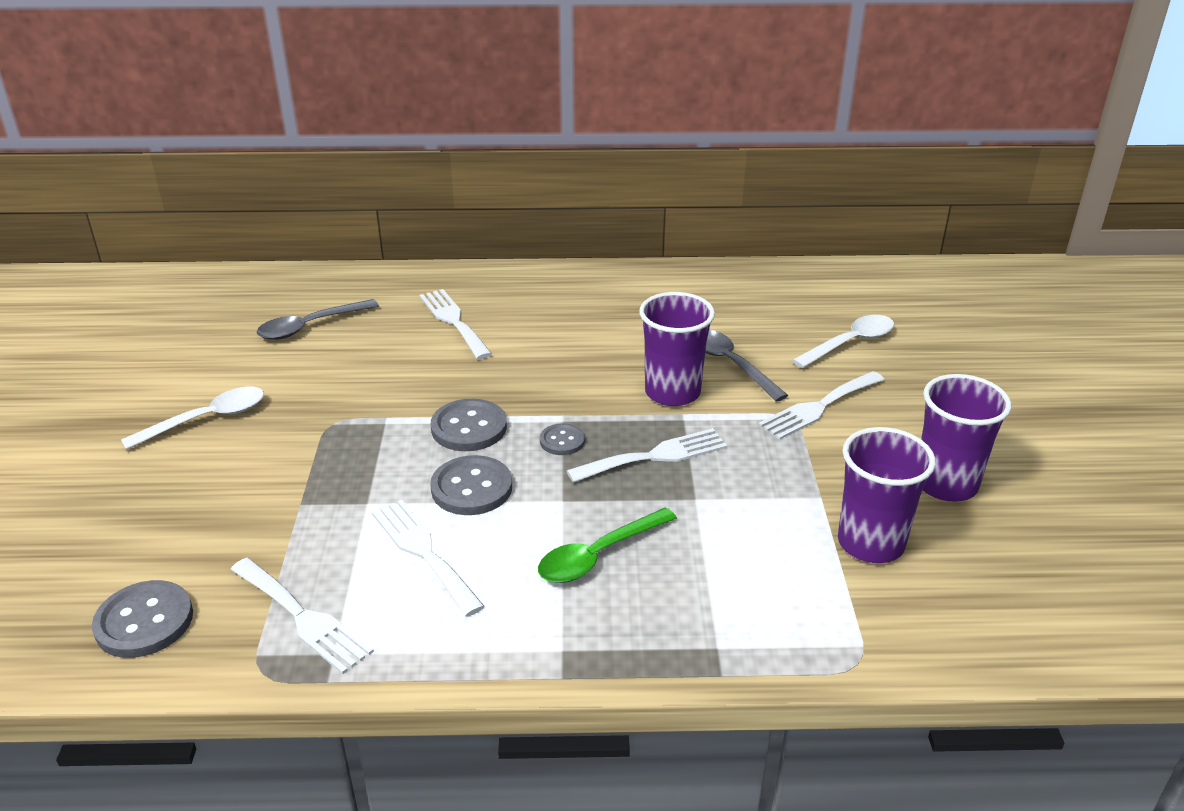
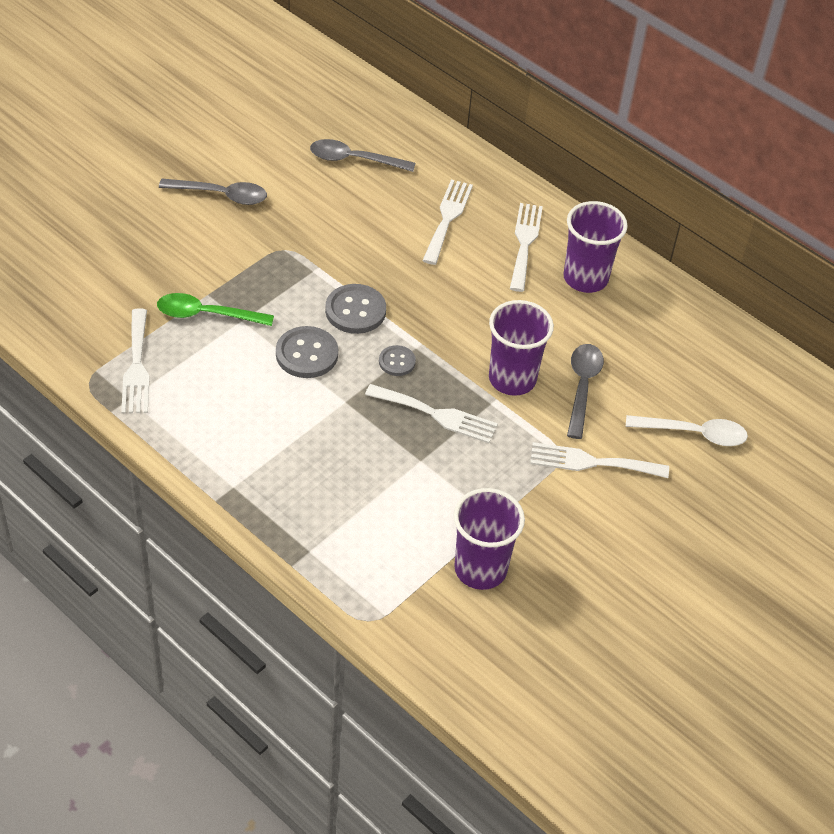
camera: 40 degrees right, 15 degrees up
grey button [92,580,193,658] -> none
white spoon [121,387,264,450] -> grey spoon [159,179,267,205]
white fork [372,500,485,617] -> white fork moved to [510,203,543,292]
green spoon [538,507,677,583] -> green spoon moved to [157,293,274,326]
purple cup [921,374,1012,502] -> purple cup moved to [563,201,628,293]

